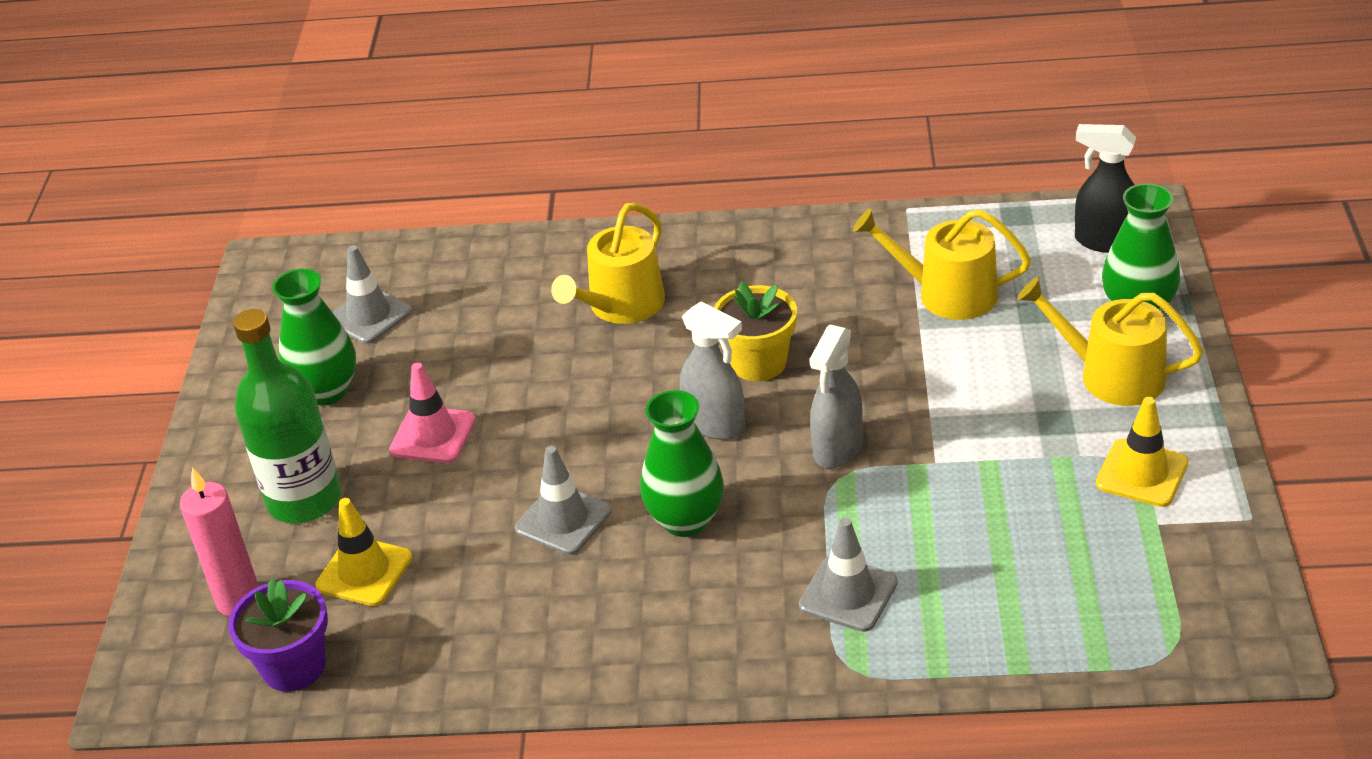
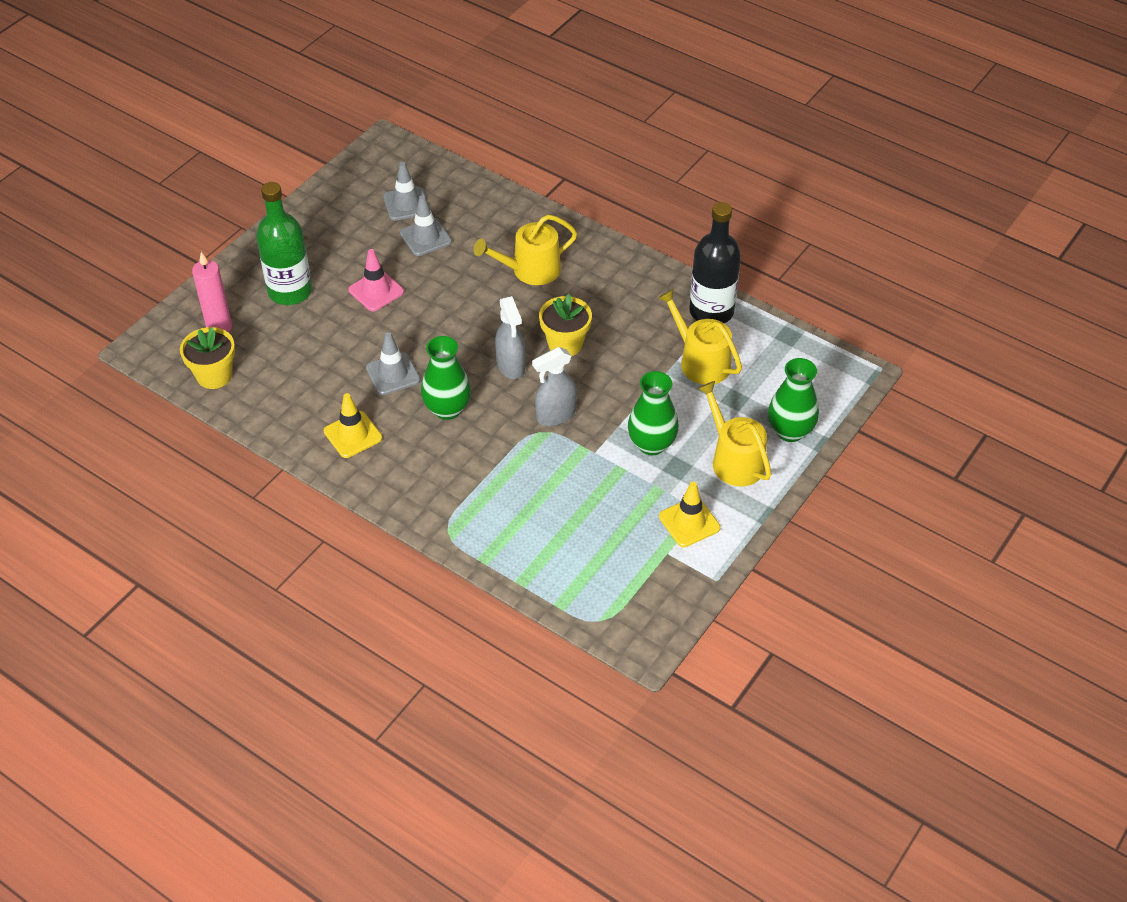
camera: 30 degrees right, 10 degrees up
purple flower pot [228,578,328,692] -> yellow flower pot [180,327,235,389]
green vase [272,269,356,405] -> green vase moved to [628,371,679,455]
yellow traffic cone [315,498,412,606] -> yellow traffic cone moved to [324,393,382,458]
grey traffic cone [799,518,898,632] -> grey traffic cone moved to [400,195,452,256]
black spray bottle [1075,124,1136,253] -> none
none -> black bottle [689,202,741,323]

